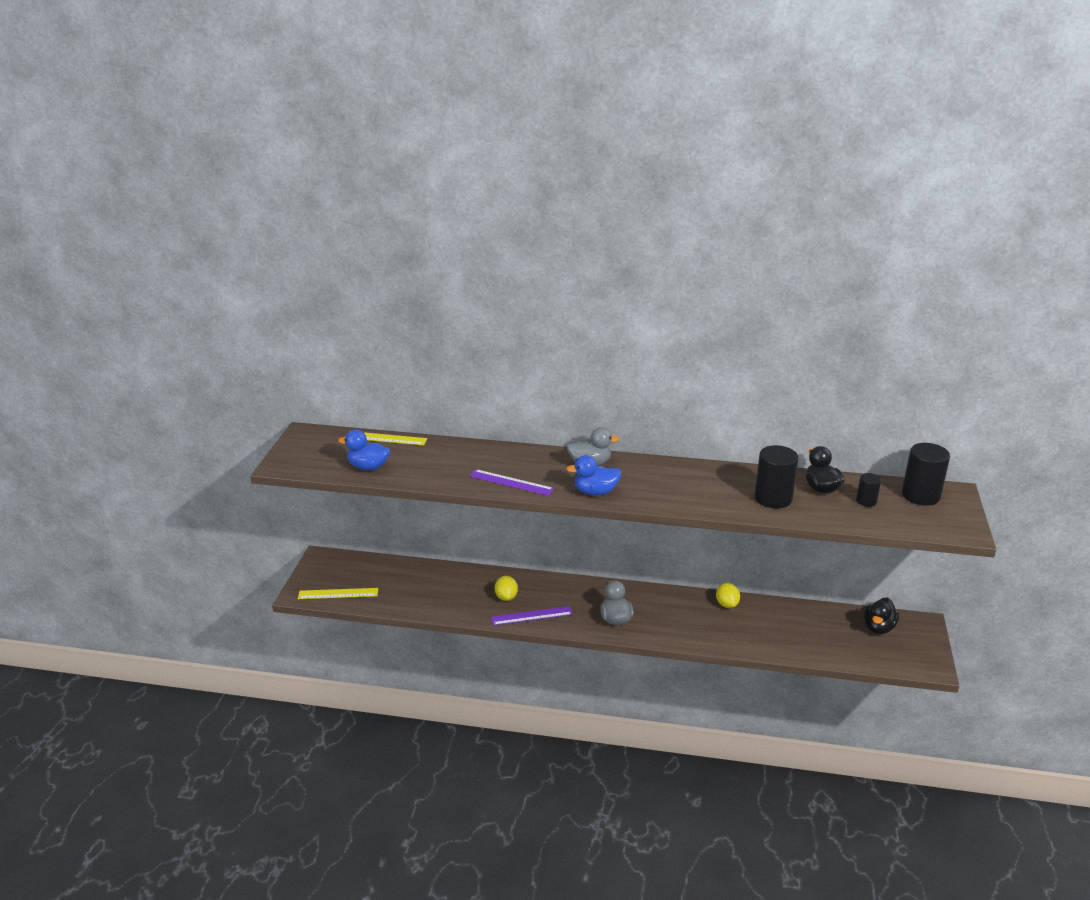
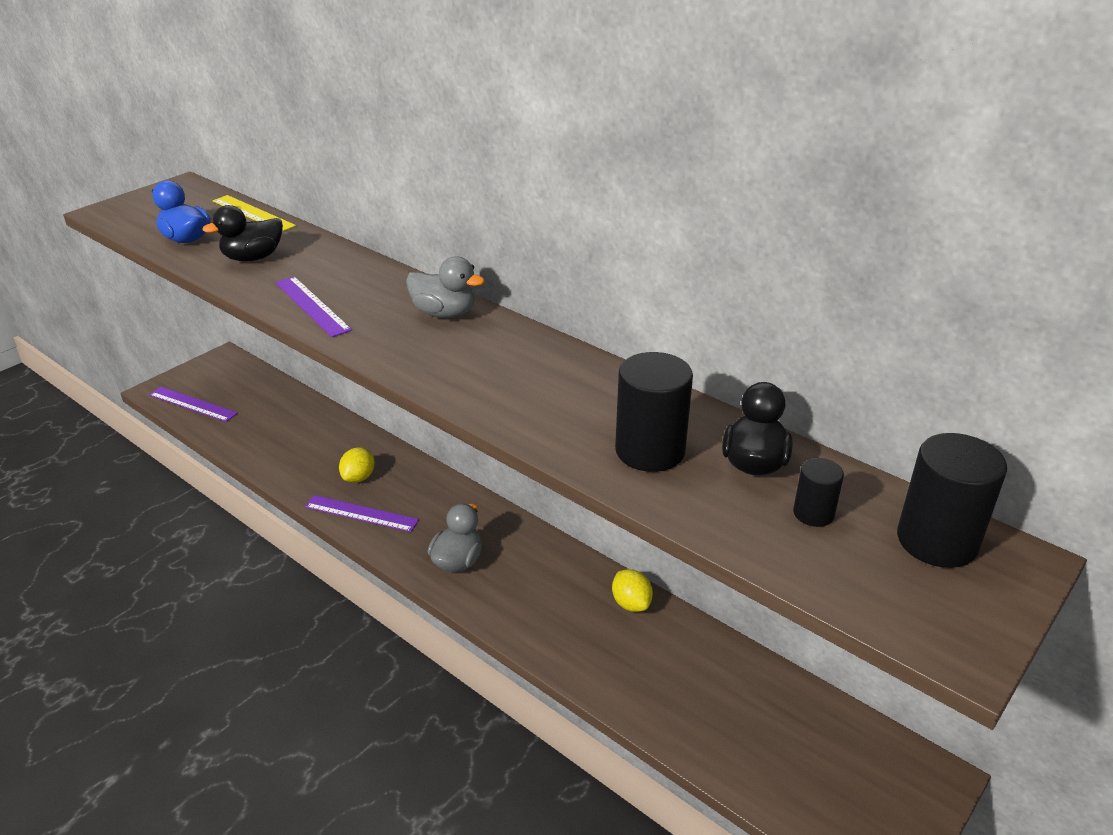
camera: 30 degrees right, 5 degrees up
yellow ruler [298,588,378,599] -> purple ruler [149,387,238,422]
blue duck [566,455,621,495] -> none
yellow lemon [716,583,740,608] -> yellow lemon turned 45 degrees counterclockwise [612,569,653,612]
black duck [864,598,899,634] -> black duck moved to [202,205,283,261]

